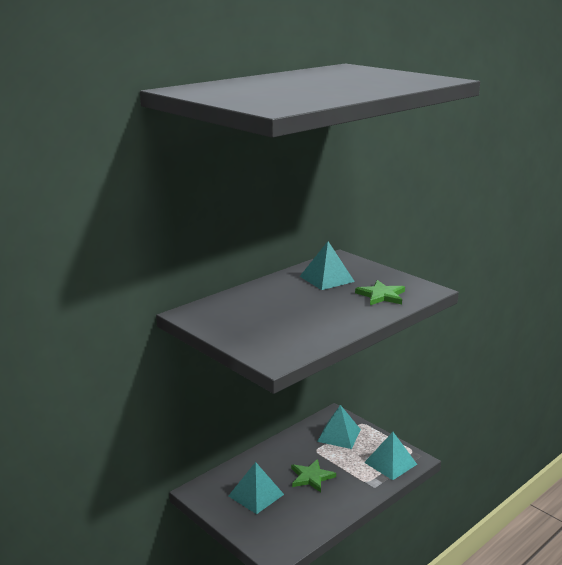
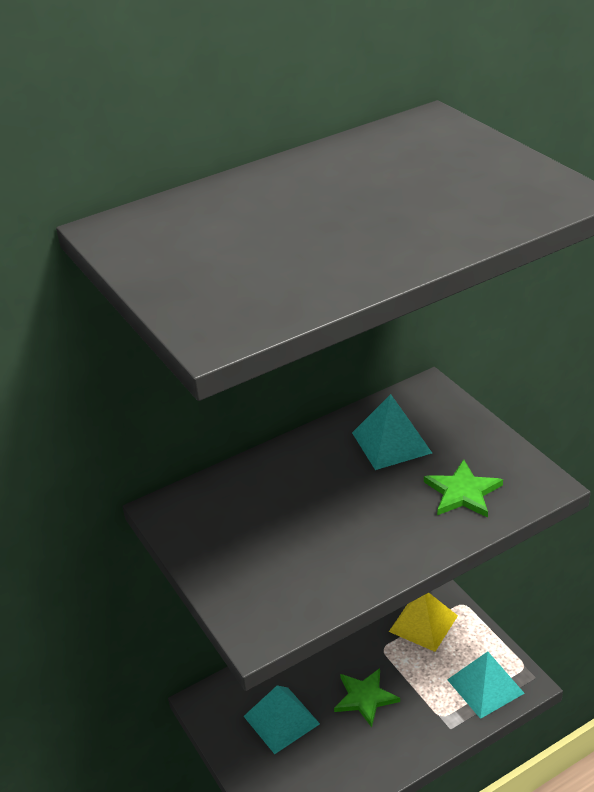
camera: 15 degrees right, 15 degrees up
turquoise pyramid [317,405,361,449] -> yellow pyramid [389,593,458,652]

